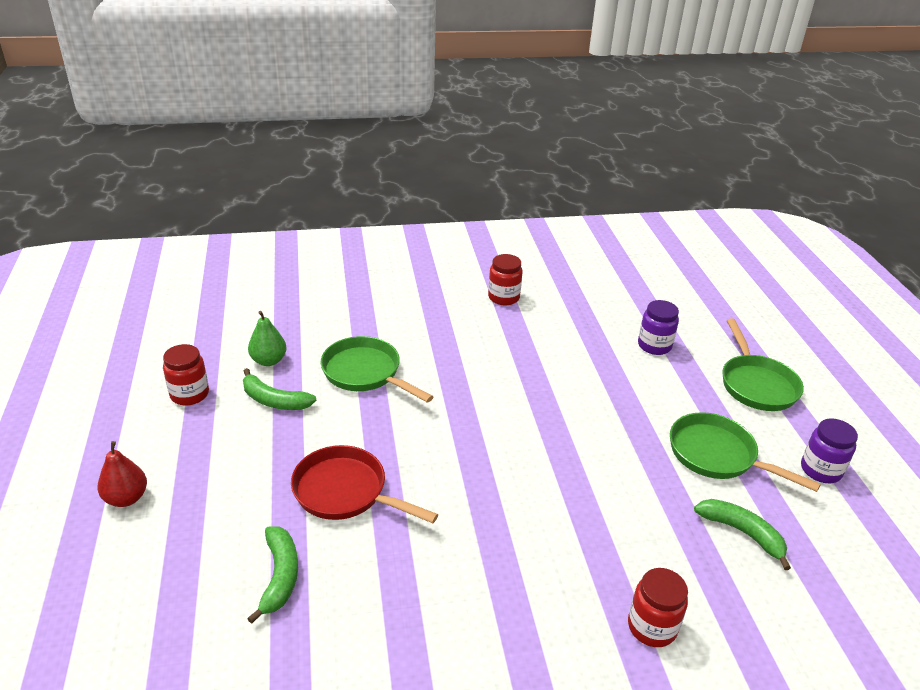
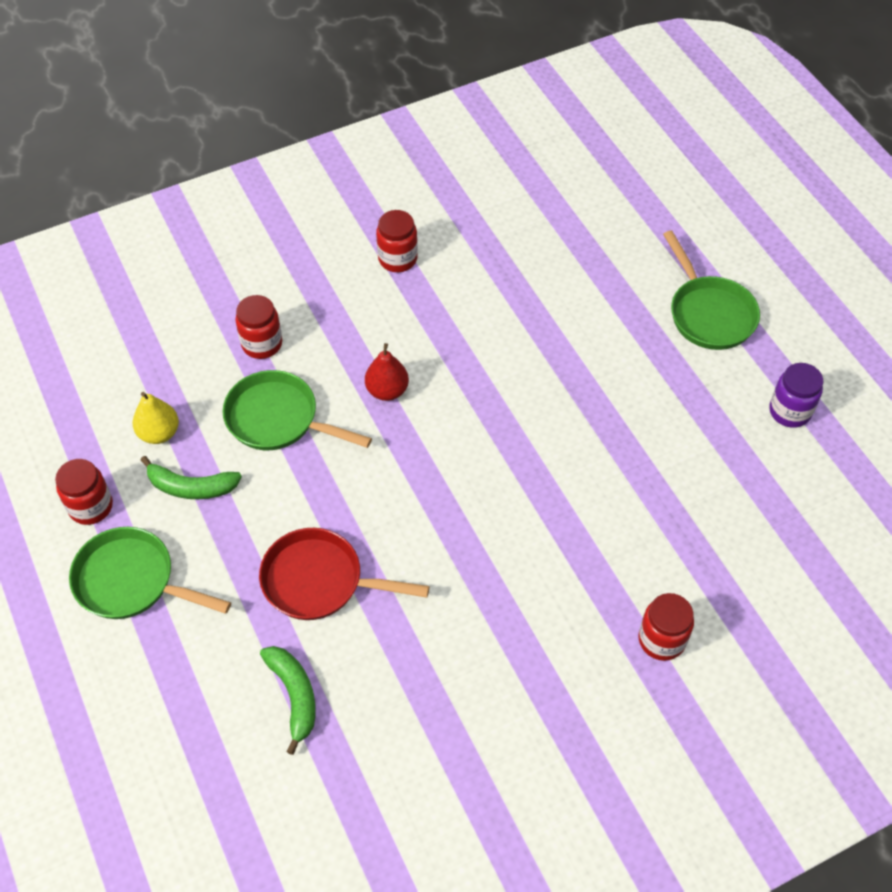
camera: 15 degrees left, 20 degrees up
red pear [98,441,147,507] -> red pear moved to [365,343,409,401]
green pear [248,311,287,366] -> yellow pear [133,392,179,444]
purple jar [638,300,679,355] -> none
green pan [670,412,821,492] -> green pan moved to [69,527,231,619]
green banana [694,499,791,570] -> none
none -> red jar [235,295,282,359]

